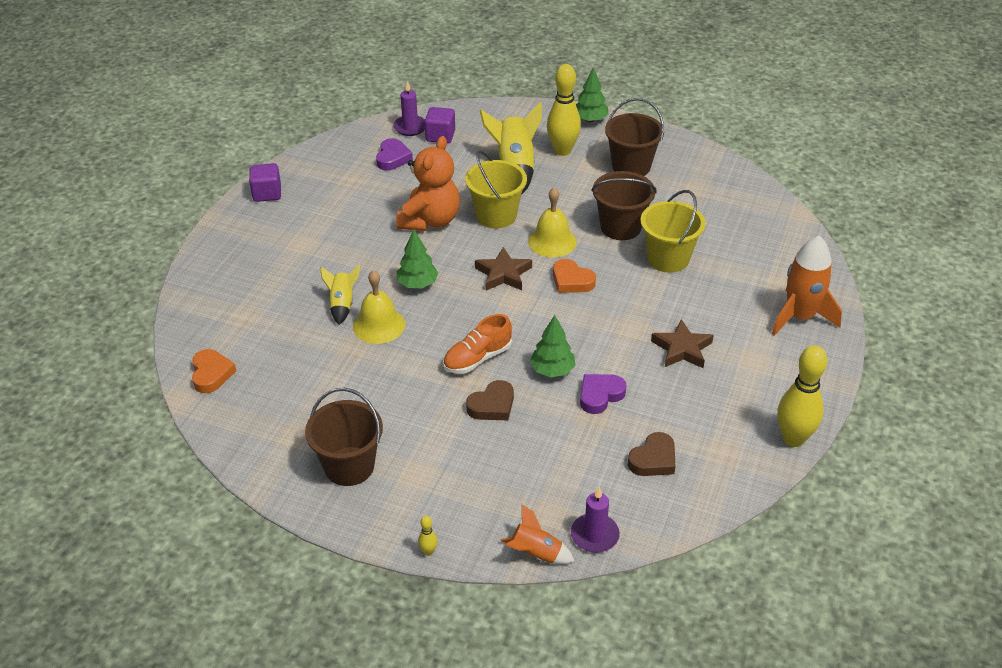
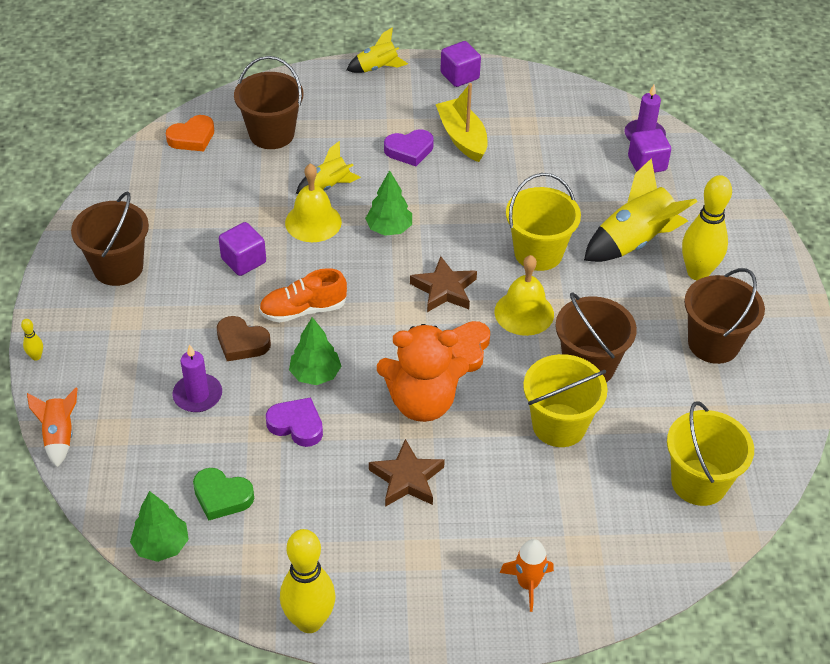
camera: 65 degrees right, 5 degrees up
purple heart [376,138,413,171] -> purple heart moved to [384,129,434,166]
orange teddy bear [396,136,460,231] -> orange teddy bear moved to [377,324,469,422]
orange shoe [443,314,512,374] -> orange shoe turned 45 degrees counterclockwise [259,268,347,323]
purple candle [571,487,620,553] -> purple candle moved to [172,344,222,412]
green tree [576,67,609,122] -> green tree moved to [130,491,189,562]
brown heart [628,432,676,476] -> green heart [193,468,254,520]
orange rocket [772,236,842,336] -> orange rocket [500,539,554,612], size x0.57
none -> purple cube [219,222,266,276]
none -> brown bucket [234,56,303,149]
none -> yellow rocket [347,27,408,73]
none -> yellow boat [436,83,488,162]
none -> yellow bucket [667,401,754,506]

